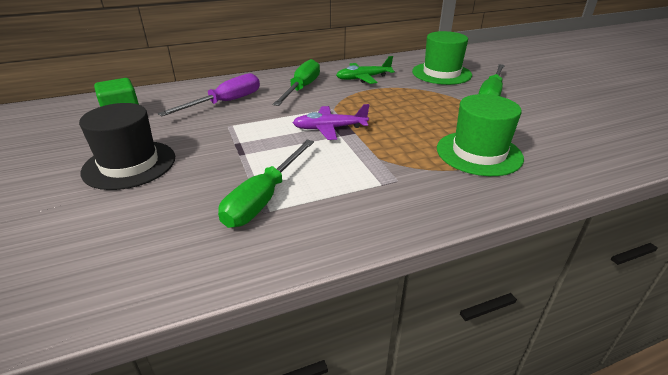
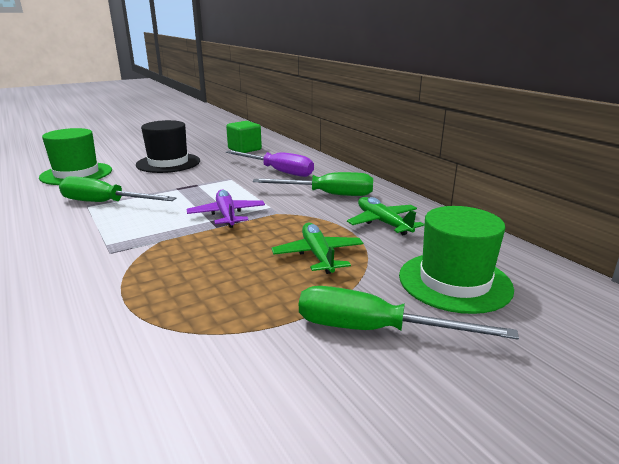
camera: 80 degrees right, 10 degrees down
green hat [437,94,524,176] -> green hat moved to [39,128,112,185]
none -> green plane [271,223,363,274]

